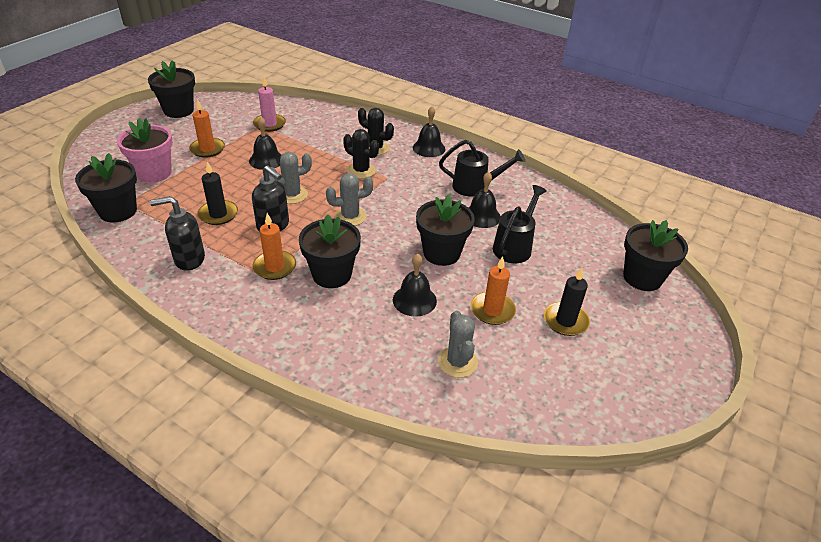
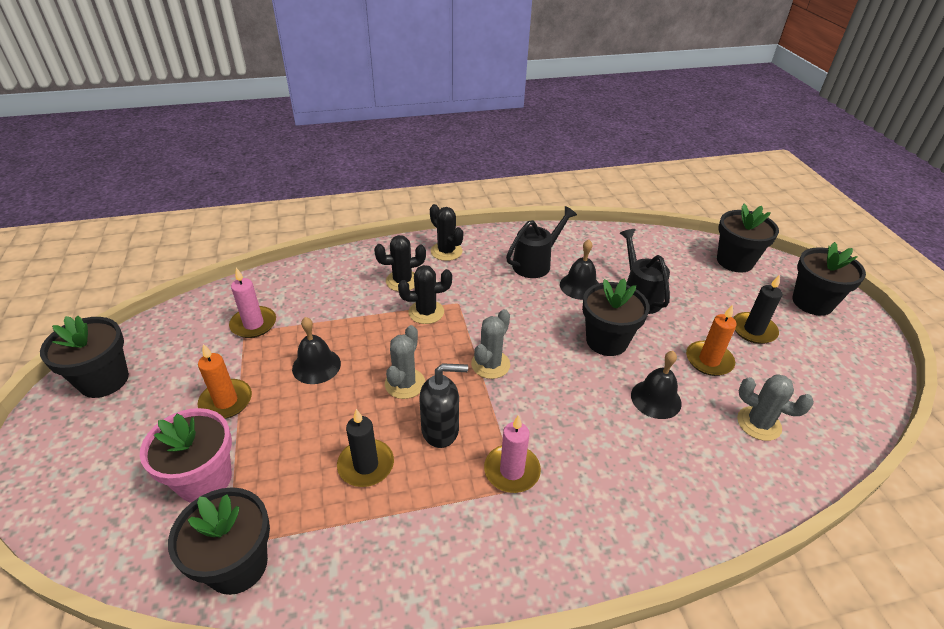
camera: 45 degrees left, 0 degrees up
black soap dispenser [150,196,205,271] -> none
orange candle [252,213,296,280] -> pink candle [484,415,541,493]
black flower pot [299,214,361,288] -> black flower pot moved to [793,242,866,316]
black bell [413,106,445,157] -> black cactus [430,204,463,261]

